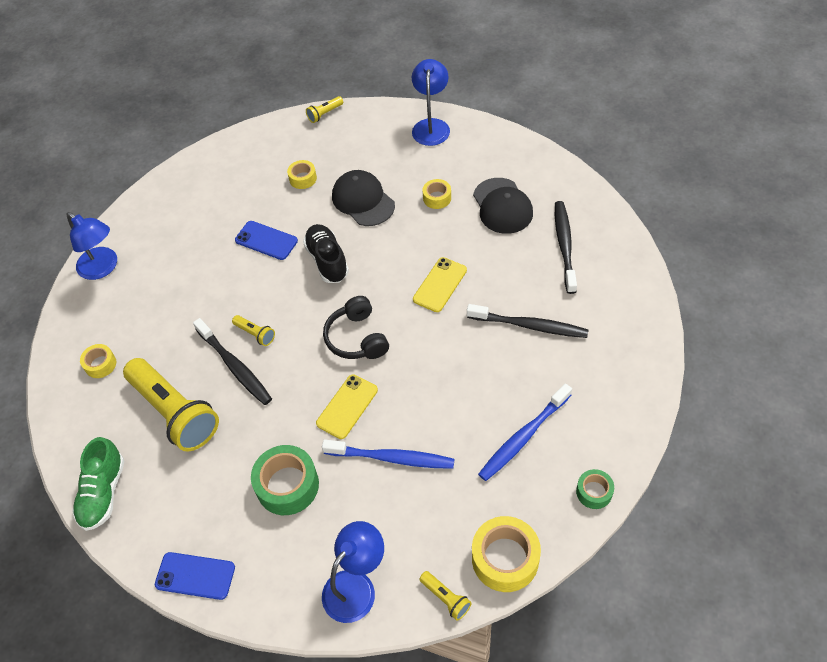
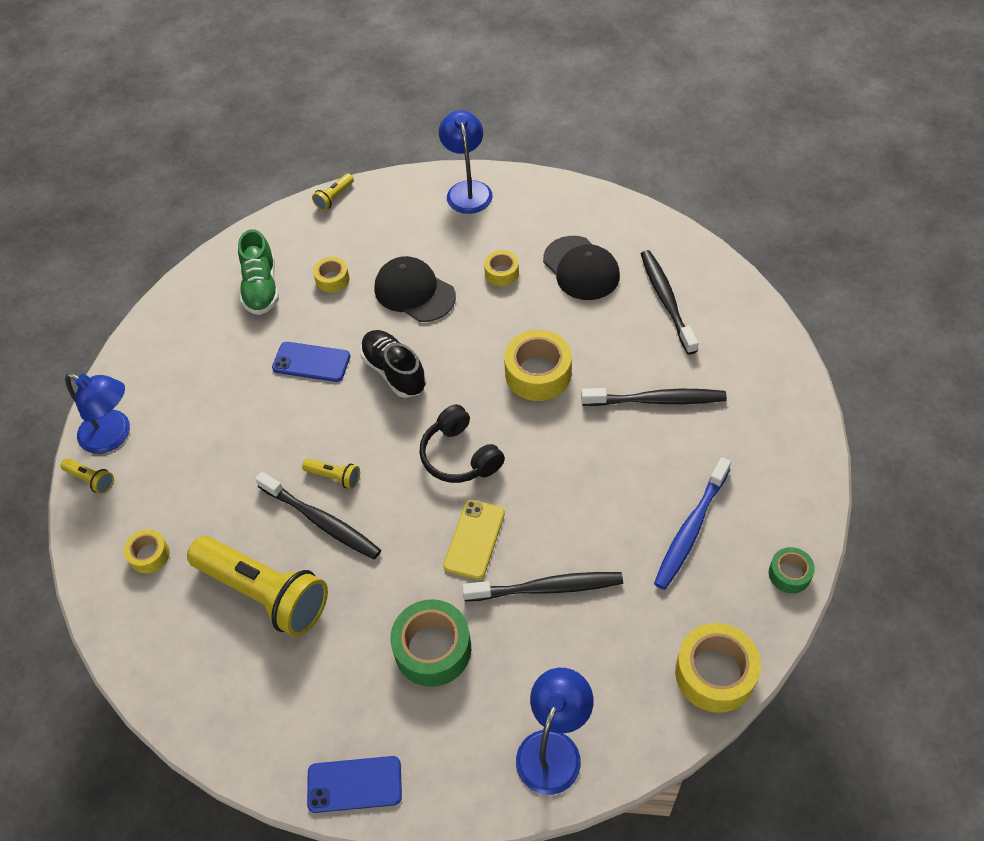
camera: 15 degrees left, 0 degrees up
green shoe [72,437,125,531] -> green shoe moved to [238,229,279,315]
blue toothbrush [322,439,455,469] -> black toothbrush [462,572,623,601]
yellow phone [413,257,467,312] -> yellow tape [504,330,572,401]
yellow flashlight [419,571,472,621] -> yellow flashlight moved to [61,458,114,494]

